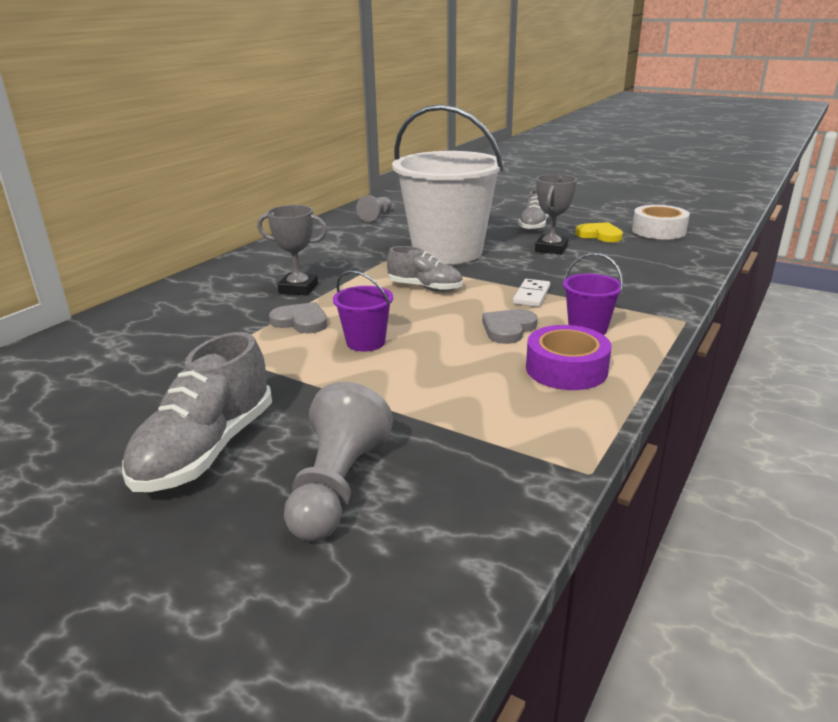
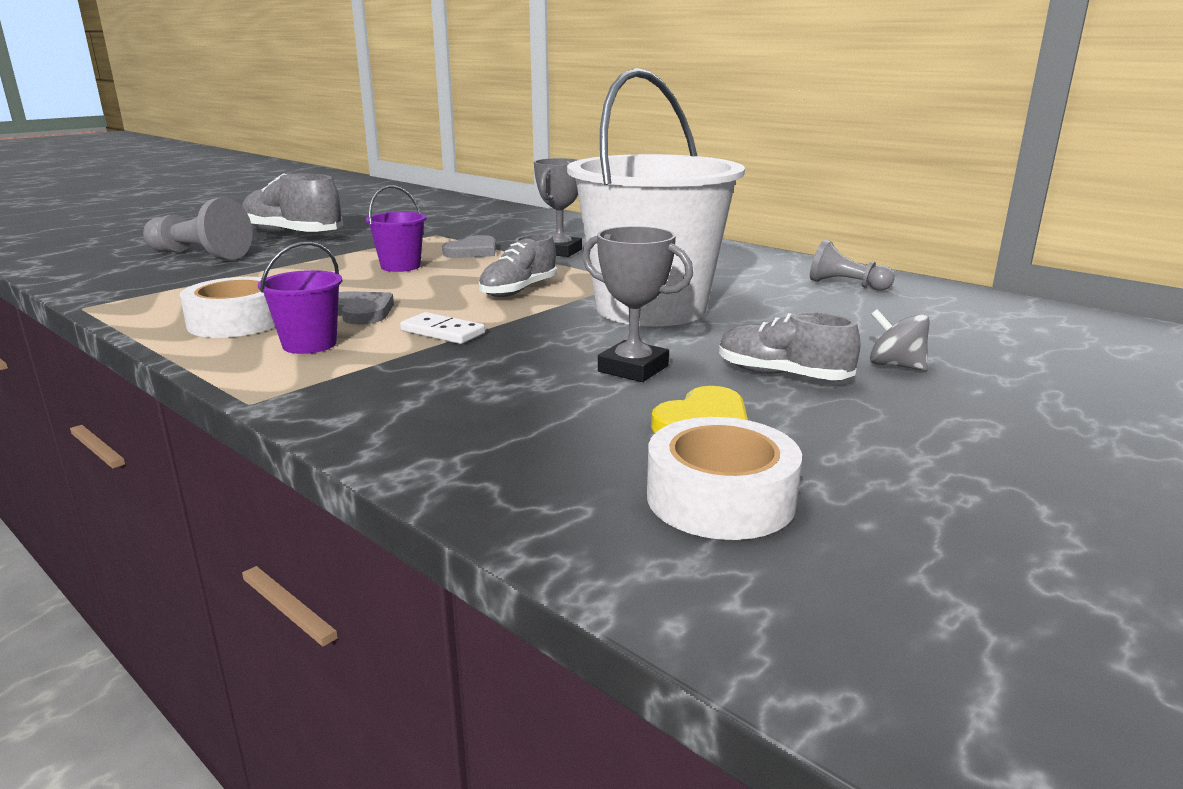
camera: 100 degrees right, 5 degrees down
purple tape [526,325,611,390] -> white tape [180,277,275,338]
none -> grey spinning top [870,309,930,370]

